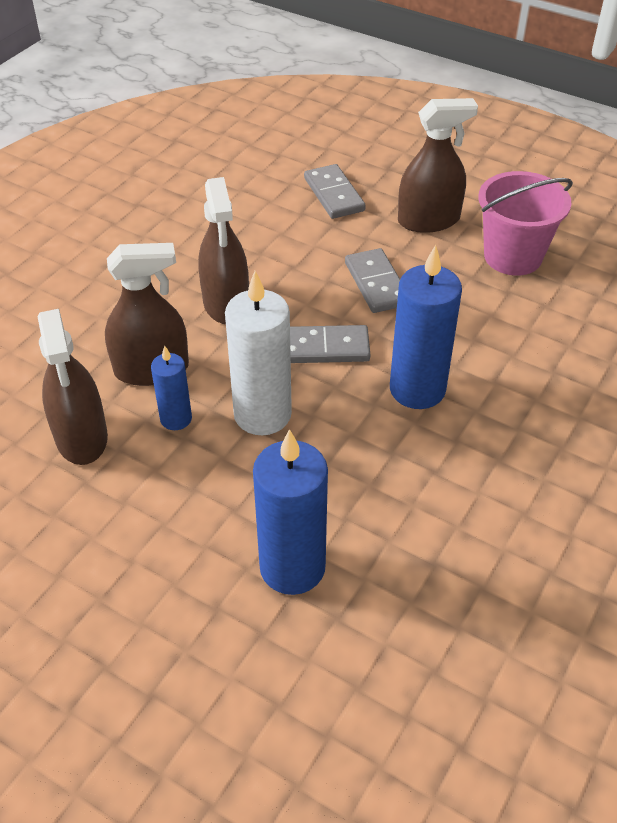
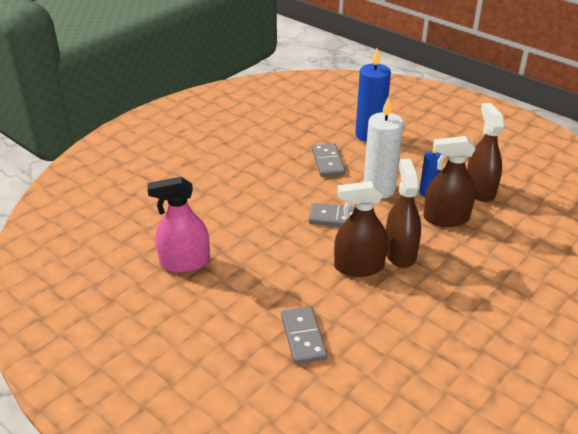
camera: 170 degrees left, 10 degrees down
grey domino [345,248,400,313] -> grey domino moved to [312,143,345,177]
blue candle [390,245,462,409] -> none
brown spray bottle [398,98,478,233] -> brown spray bottle moved to [334,181,388,277]
pink bucket [478,171,573,276] -> pink spray bottle [147,177,210,273]

